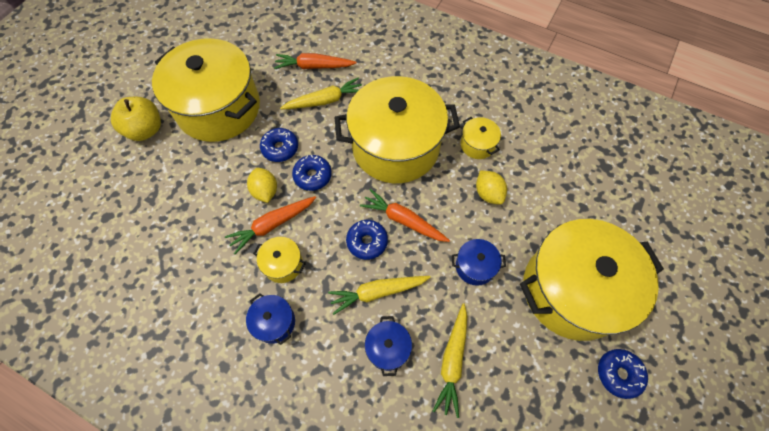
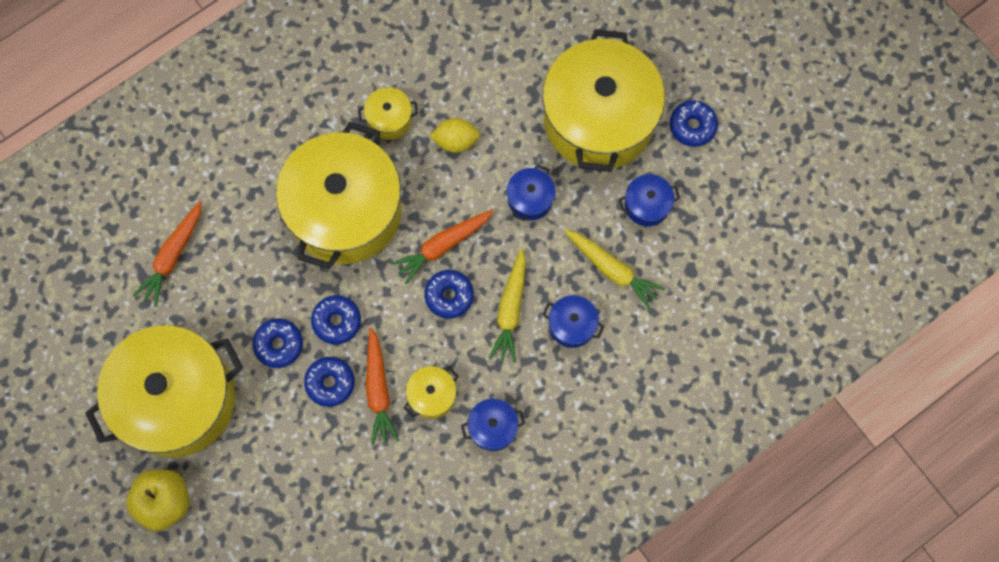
camera: 65 degrees left, 10 degrees up
yellow lemon [247,168,277,203] -> blue donut [304,357,355,407]
yellow carrot [280,78,362,110] -> none
none -> blue pot [619,174,680,227]

